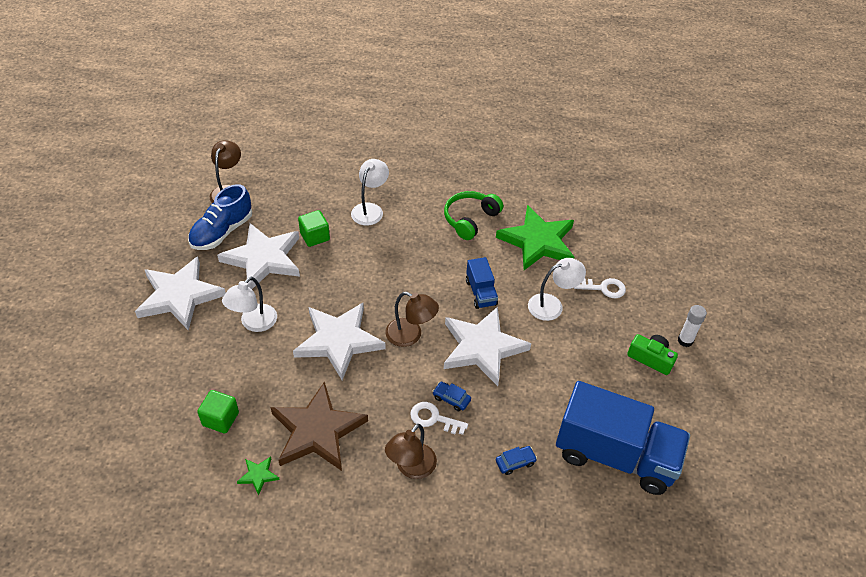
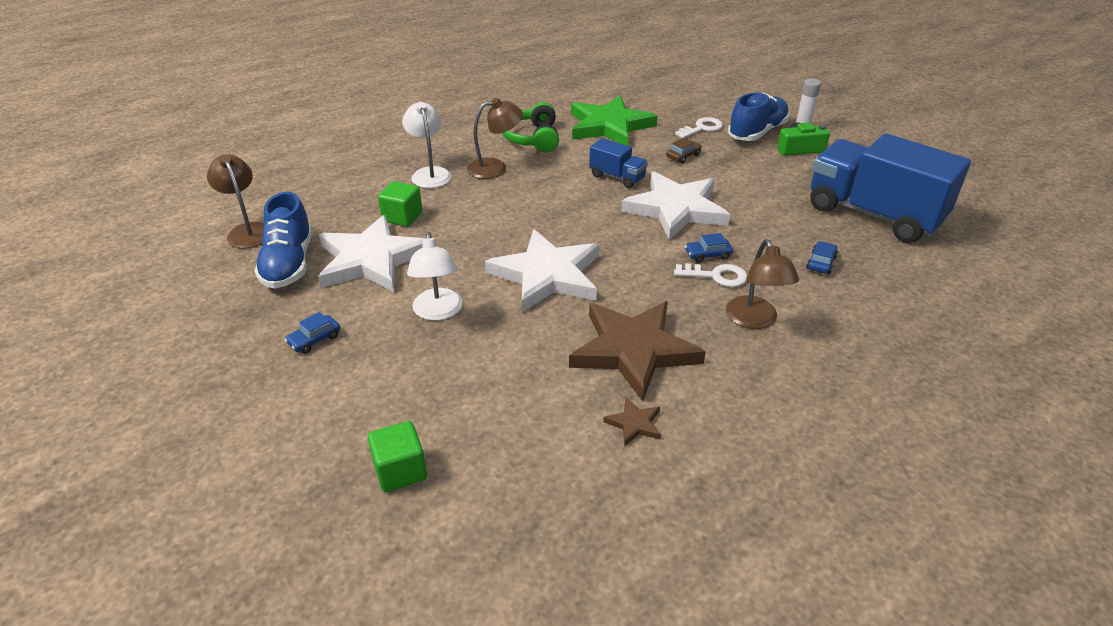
camera: 40 degrees left, 10 degrees down
white star [135,257,226,331] -> blue car [285,312,340,354]
green cube [197,390,239,433] -> green cube moved to [368,421,427,492]
green star [237,457,280,496] -> brown star [603,397,661,446]
brown lamp [385,292,439,347] -> brown lamp moved to [467,98,523,179]
white key [410,402,468,435] -> white key turned 150 degrees counterclockwise [674,263,747,287]
white lamp [528,258,586,321] -> brown car [666,138,701,164]
blue truck [556,381,690,495] -> blue truck turned 120 degrees counterclockwise [810,133,971,243]
none -> blue shoe [728,93,789,141]

